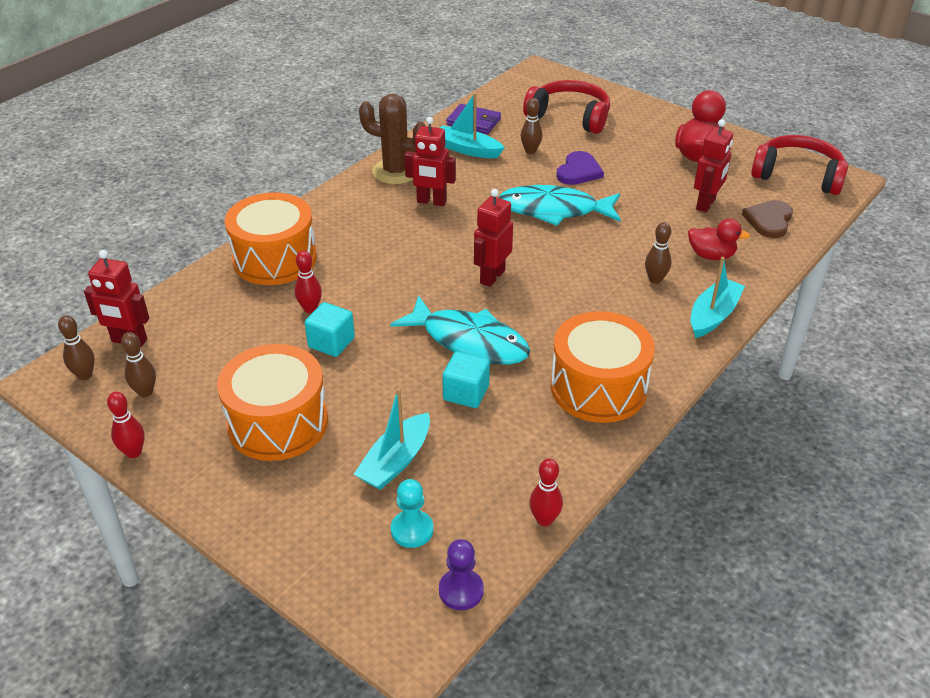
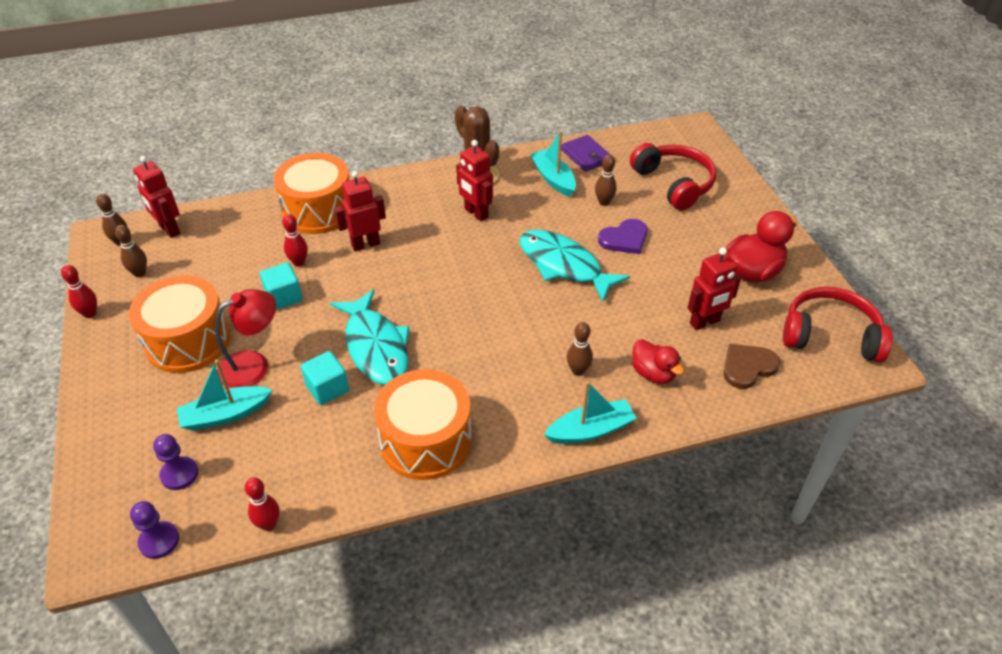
camera: 35 degrees right, 5 degrees up
turquoise pawn [391,479,433,548] -> purple pawn [153,434,198,490]
red robot [474,189,513,287] -> red robot moved to [334,171,386,251]
red headphones [751,135,848,195] -> red headphones turned 45 degrees counterclockwise [783,287,893,362]
none -> red lamp [215,289,276,388]

